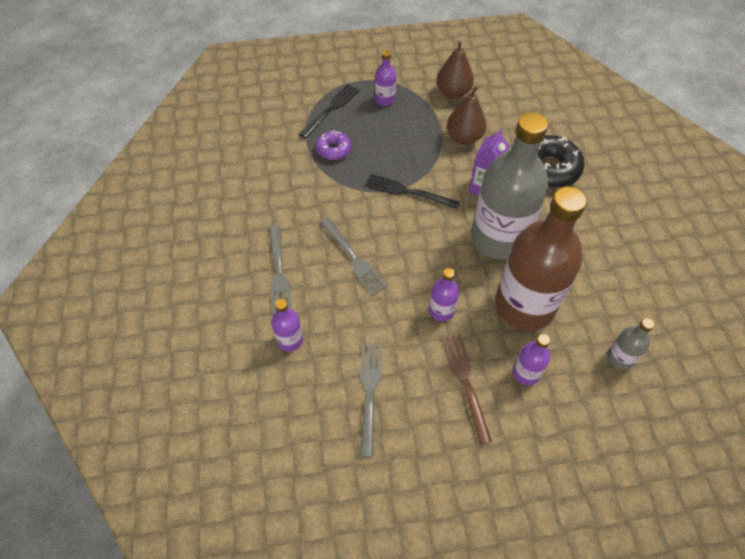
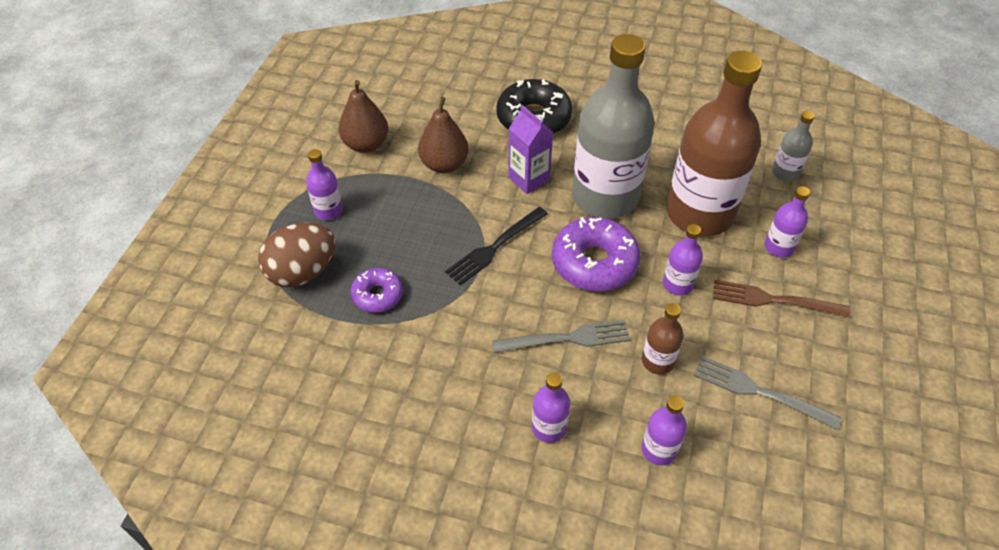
camera: 65 degrees left, 5 degrees down
grey fork [270,225,292,315] -> purple bottle [532,373,570,443]
black fork [298,84,360,139] -> brown egg [258,223,335,287]
none -> purple donut [552,217,640,292]
none -> brown bottle [642,303,684,374]

